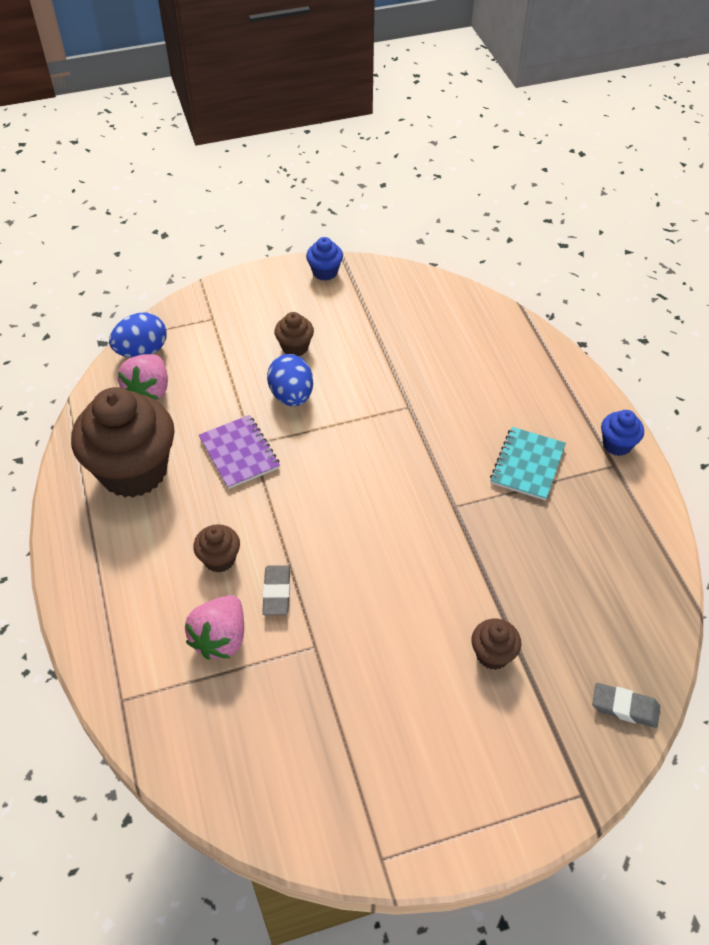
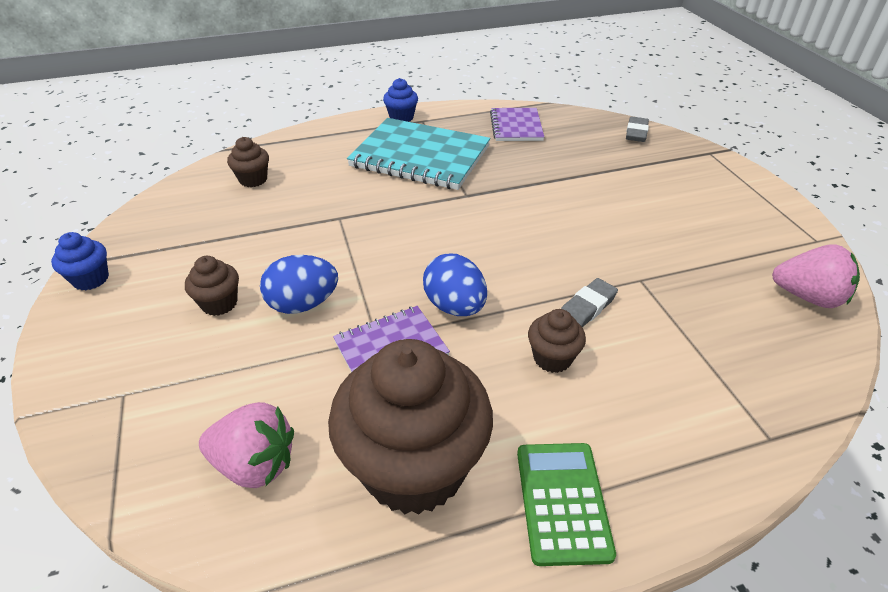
camera: 90 degrees left, 10 degrees down
blue egg [109,312,167,358] -> blue egg moved to [423,254,487,316]
pink strawberry [185,595,244,659] -> pink strawberry moved to [772,244,860,308]
grey eraser [262,565,290,615] -> grey eraser turned 45 degrees counterclockwise [561,278,618,327]
brown cupcake [471,619,521,670] -> brown cupcake moved to [227,137,269,187]
turquoise notebook [490,427,566,501] -> turquoise notebook [347,118,490,190], size x1.78
none -> purple notebook [490,108,544,141]
none -> green calculator [517,443,616,566]

